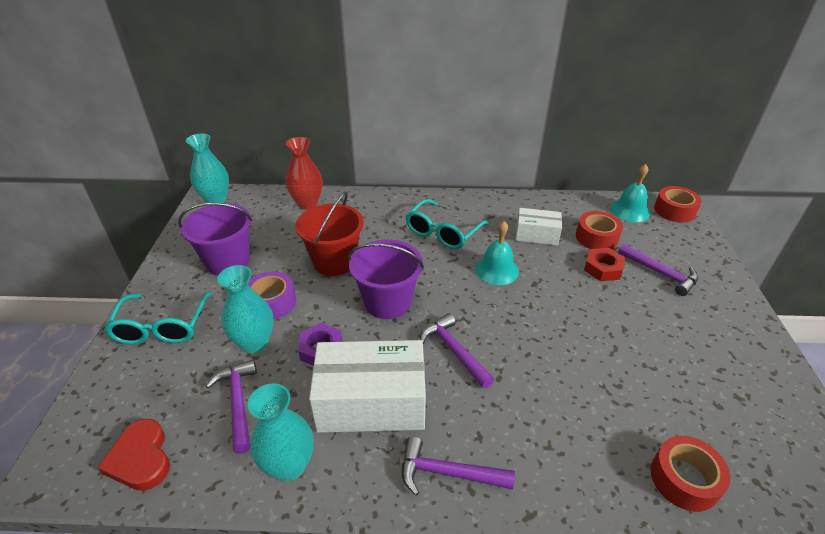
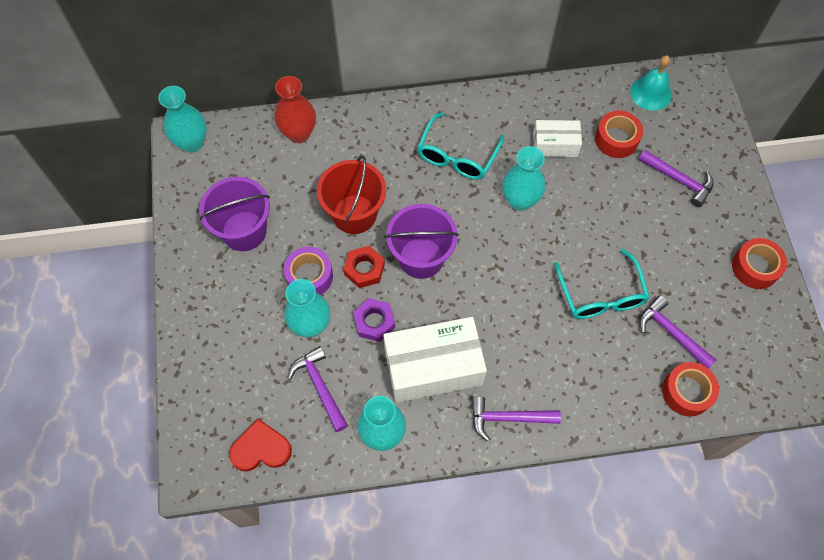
camera: 10 degrees left, 25 degrees up
red heart [97,419,170,491] -> red heart turned 120 degrees clockwise [229,419,292,472]
turquoise glasses [104,292,213,345] -> turquoise glasses moved to [554,249,650,319]
purple hammer [420,313,494,388] -> purple hammer moved to [639,295,717,369]
turquoise bell [475,221,519,285] -> turquoise vase [502,146,546,211]
red nut [584,248,625,281] -> red nut moved to [344,246,385,288]
red tape [654,186,702,223] -> red tape moved to [732,238,787,289]

